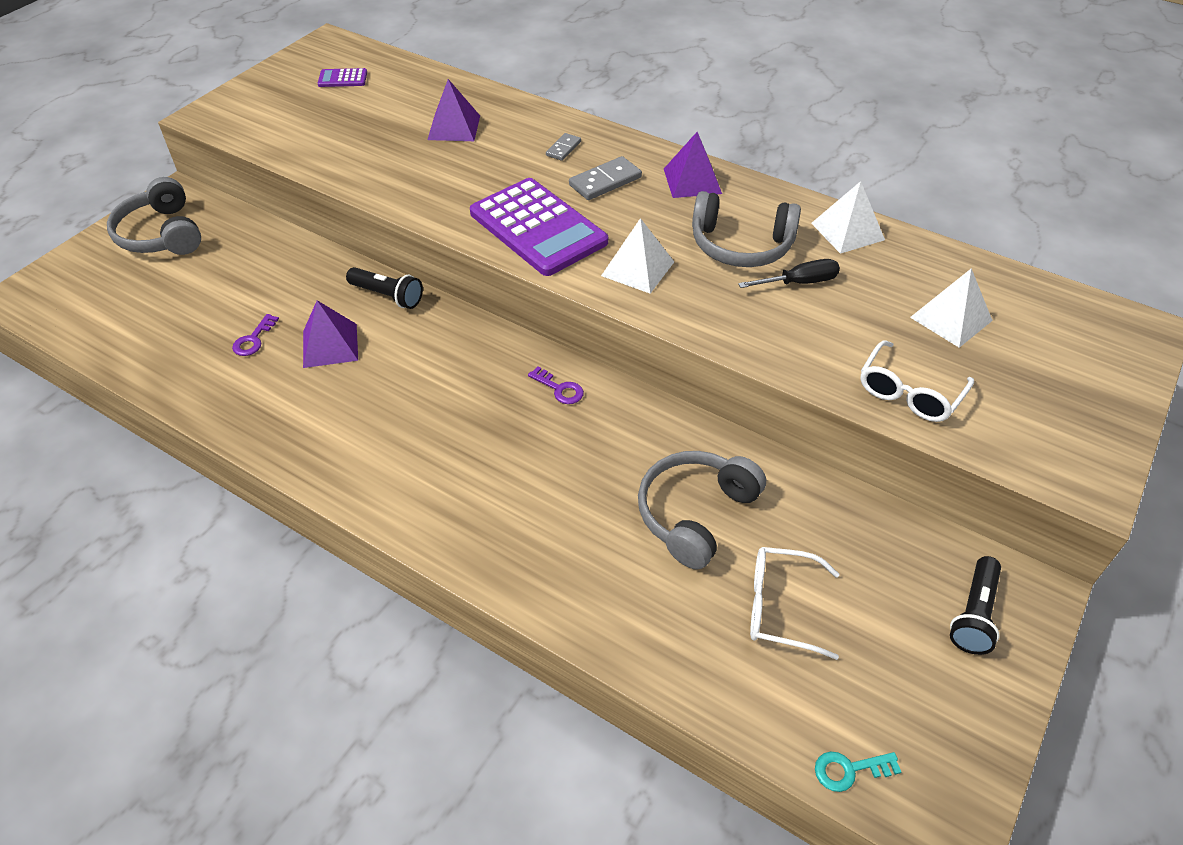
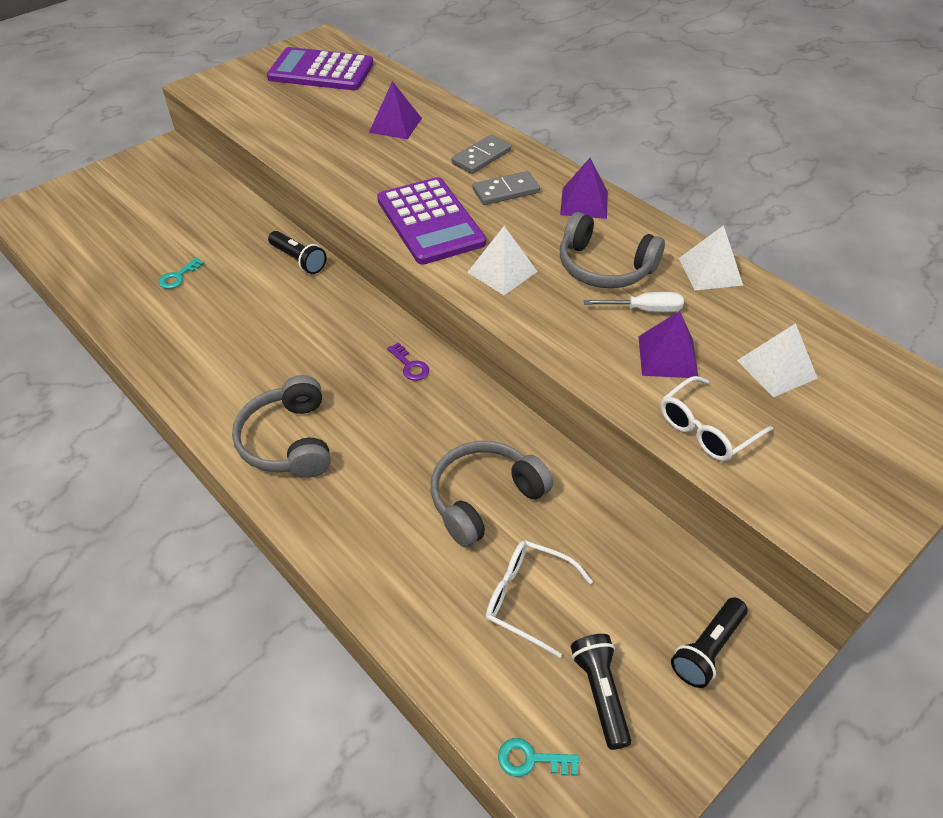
camera: 15 degrees right, 0 degrees up
grey headphones [107,177,201,255] -> grey headphones moved to [232,375,331,478]
purple key [232,314,279,356] -> turquoise key [159,258,205,289]
purple pyramid [303,300,358,368] -> purple pyramid moved to [638,311,698,378]
purple calculator [318,68,367,87] -> purple calculator [267,47,373,90], size x2.36
grey domino [546,133,581,161] -> grey domino [451,135,511,174], size x1.66
black screwdriver [738,259,840,288] -> white screwdriver [584,292,684,313]
none -> black flashlight [571,634,631,750]

